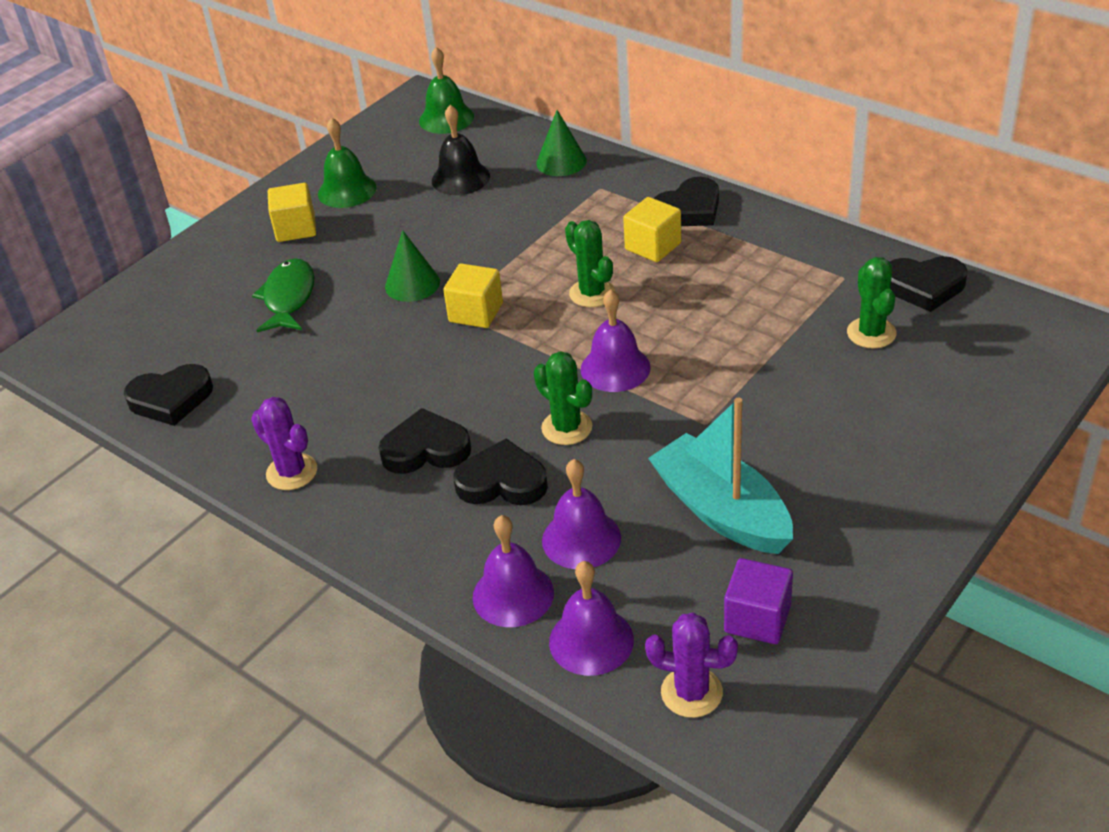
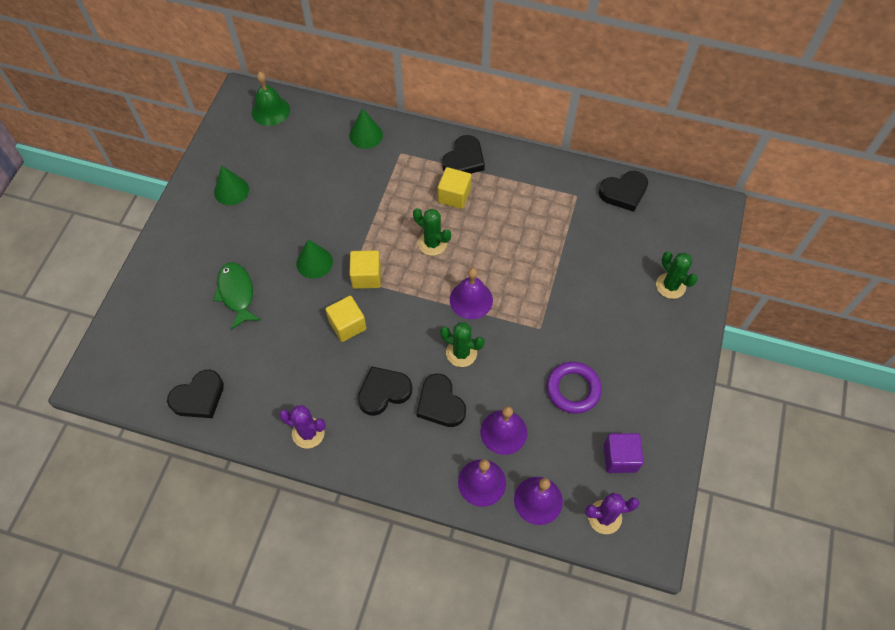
camera: 25 degrees left, 20 degrees up
yellow cube [268,183,316,242] -> yellow cube moved to [325,296,367,342]
green bell [318,118,376,208] -> green cone [214,165,249,205]
black bell [432,105,490,195] -> none
black heart [453,438,548,505] -> black heart turned 105 degrees counterclockwise [417,374,466,427]
turquoise boat [648,398,793,554] -> purple ring [547,362,602,414]
green cactus [847,257,897,349] -> green cactus moved to [656,251,698,299]

